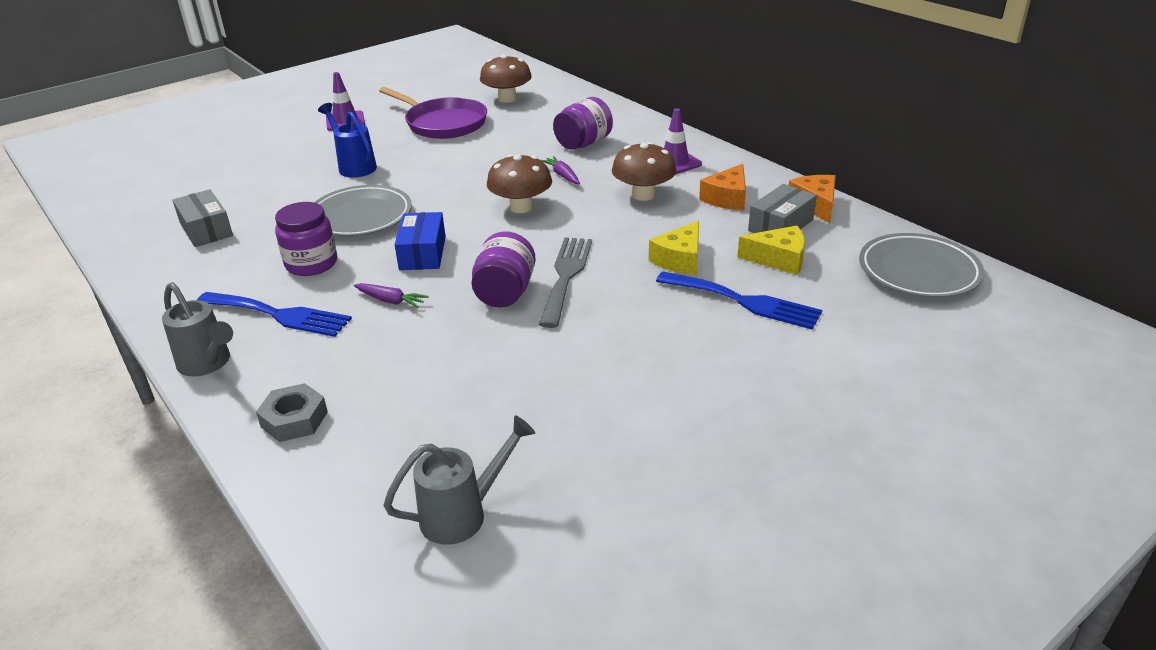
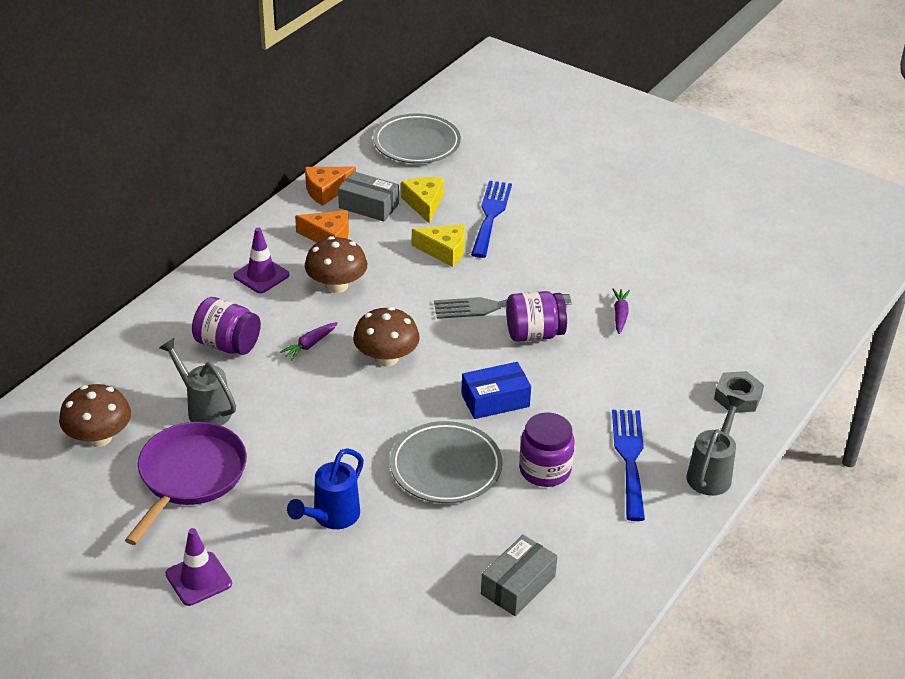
camera: 110 degrees left, 5 degrees up
purple carrot [354,283,429,308] -> purple carrot moved to [613,288,630,334]
grey watering can [383,415,535,545] -> grey watering can moved to [159,338,236,426]

